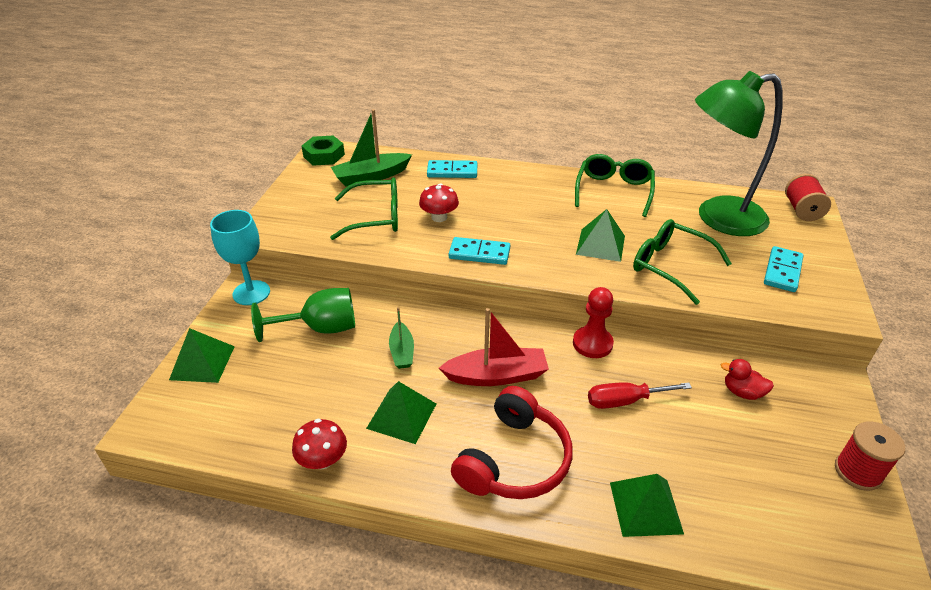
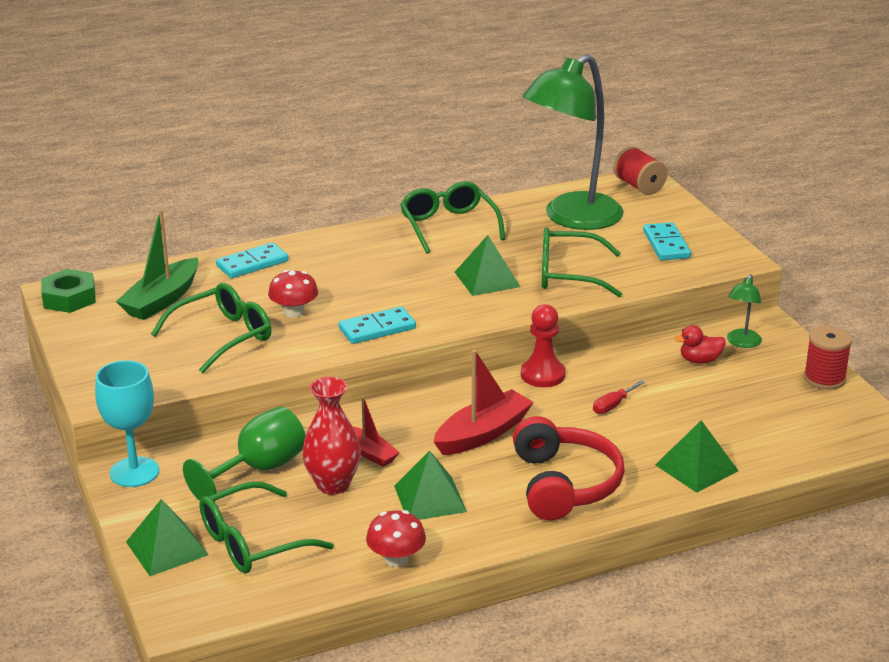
camera: 35 degrees left, 10 degrees down
green boat [389,307,414,369] -> red boat [353,396,400,467]
red screwdriver [588,382,692,409] -> red screwdriver [593,380,645,414], size x0.65
none -> green glasses [199,481,334,574]
none -> red vase [302,377,361,495]
none -> green lamp [727,274,762,348]

